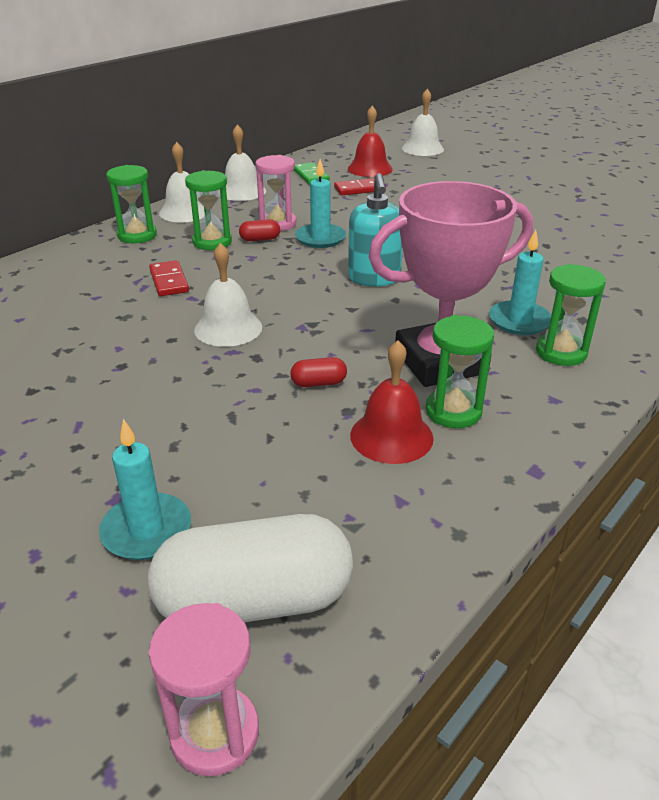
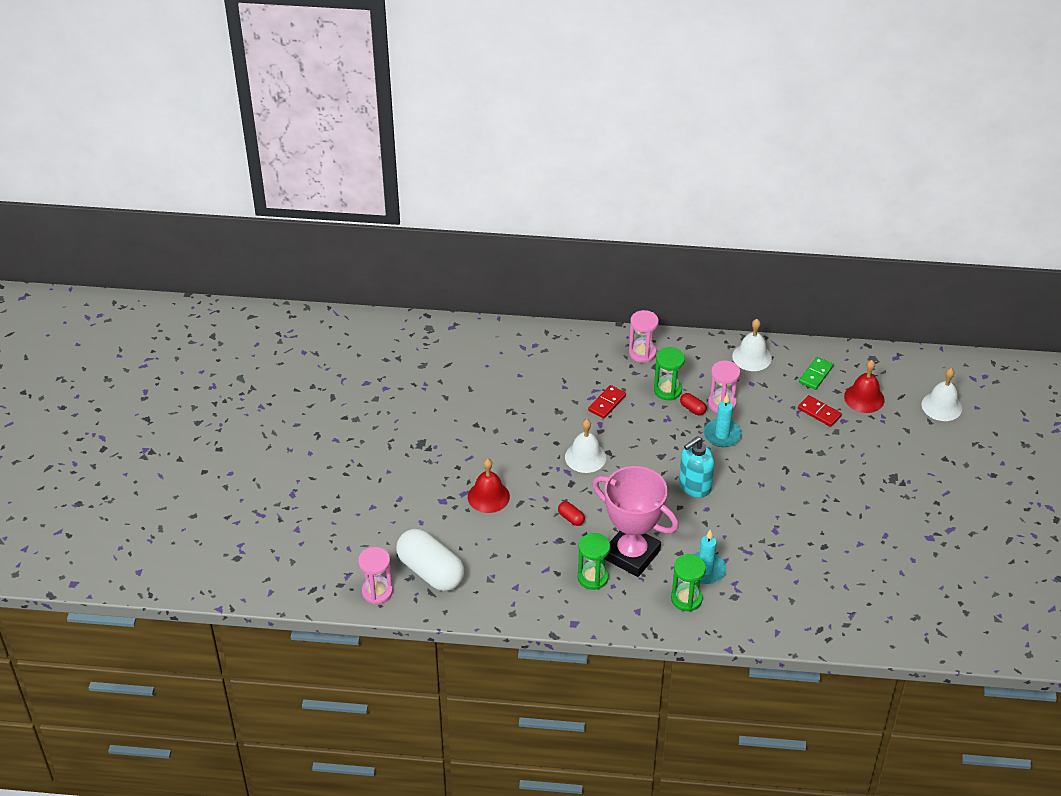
camera: 55 degrees right, 10 degrees up
turquoise candle [99,419,191,560] -> none
green hourglass [106,165,157,243] -> pink hourglass [629,310,659,363]
white bell [159,142,205,222] -> none
red bell [350,340,434,464] -> red bell moved to [468,459,510,513]

